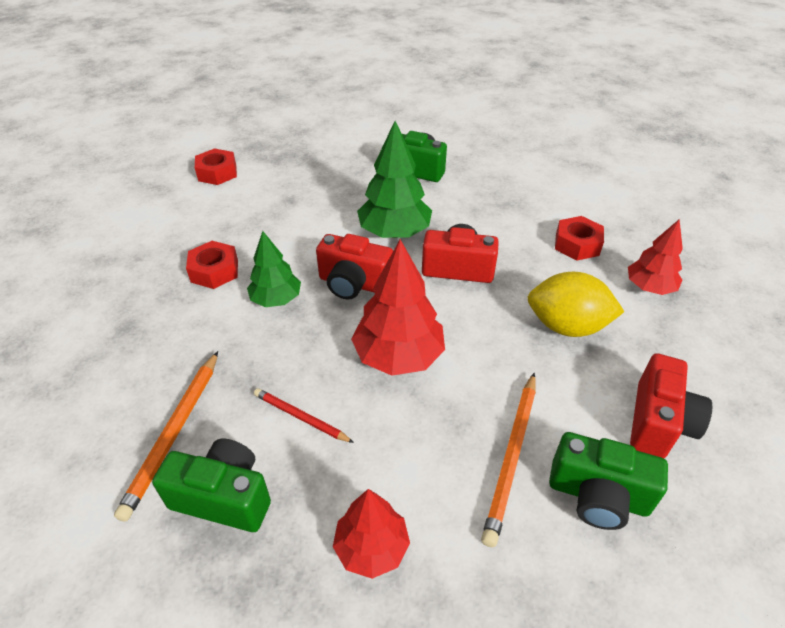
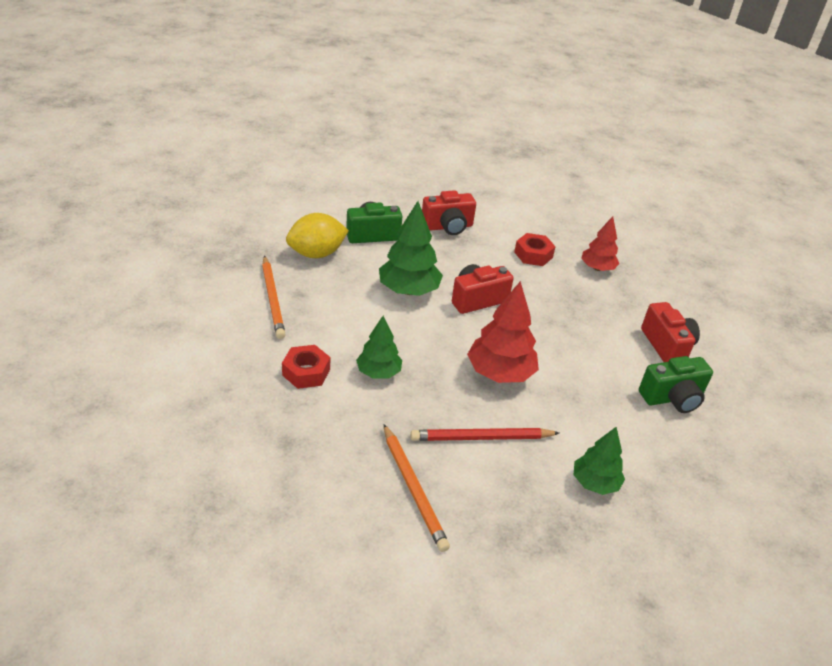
camera: 40 degrees left, 5 degrees down
green camera [152,439,271,532] -> none
red nut [195,148,237,185] -> none
red pencil [254,388,354,443] -> red pencil [410,428,559,441], size x1.62
red camera [316,234,393,300] -> red camera moved to [422,190,476,235]
red tree [333,489,410,579] -> green tree [574,427,625,495]
orange pencil [481,373,536,547] -> orange pencil moved to [262,256,286,339]
yellow lemon [527,272,624,337] -> yellow lemon moved to [286,213,349,258]

